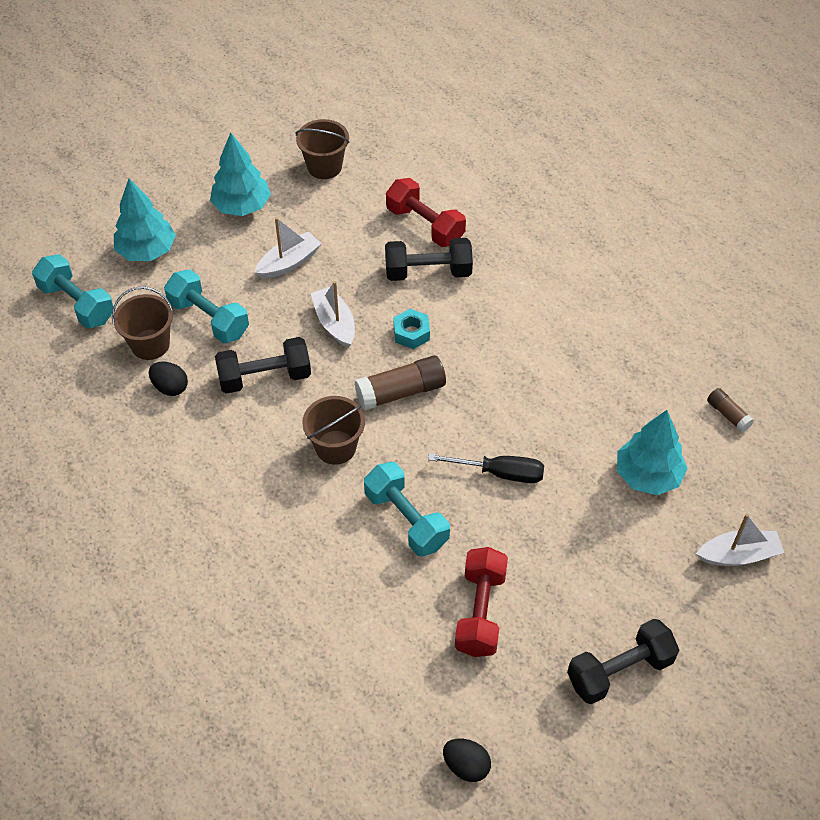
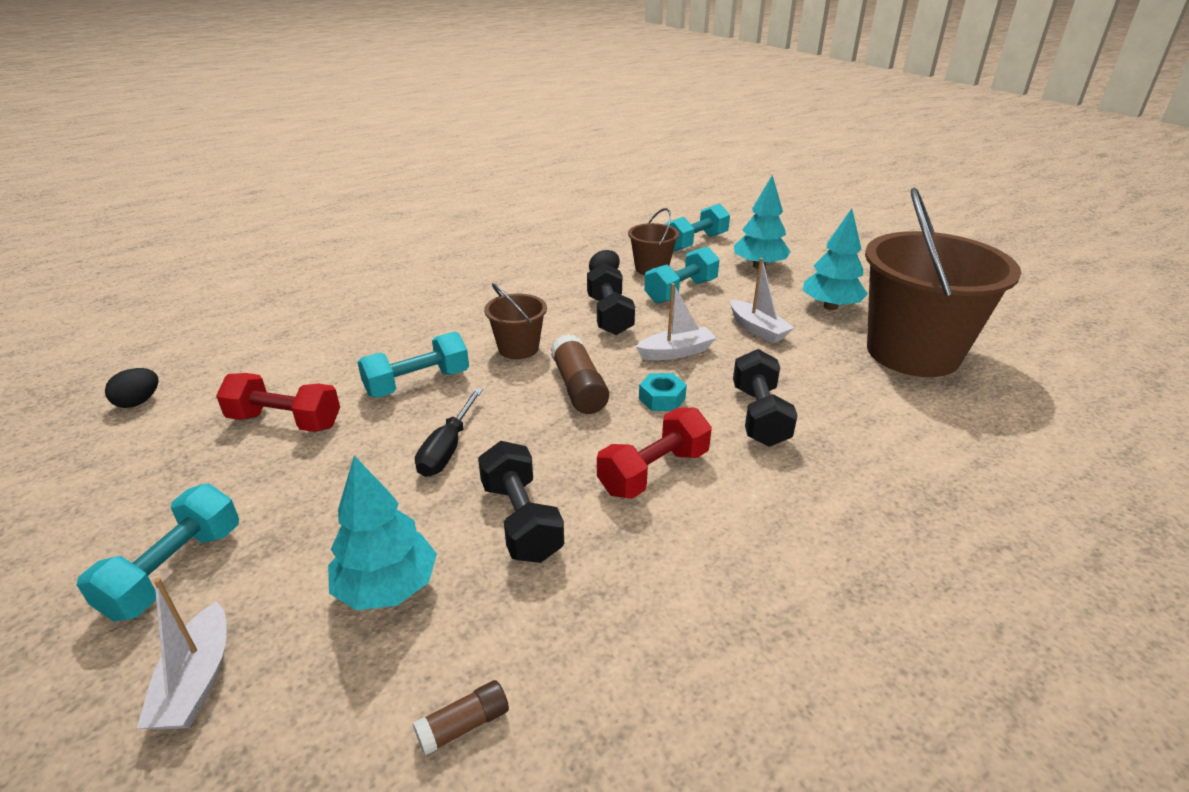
camera: 95 degrees right, 20 degrees down
brown bucket [295,119,349,179] -> brown bucket [865,187,1021,377], size x2.18
red dumbbell [386,178,466,247] -> red dumbbell moved to [597,408,712,499]
black dumbbell [567,619,679,704] -> black dumbbell moved to [478,441,564,563]
none -> turquoise dumbbell [77,484,239,622]

